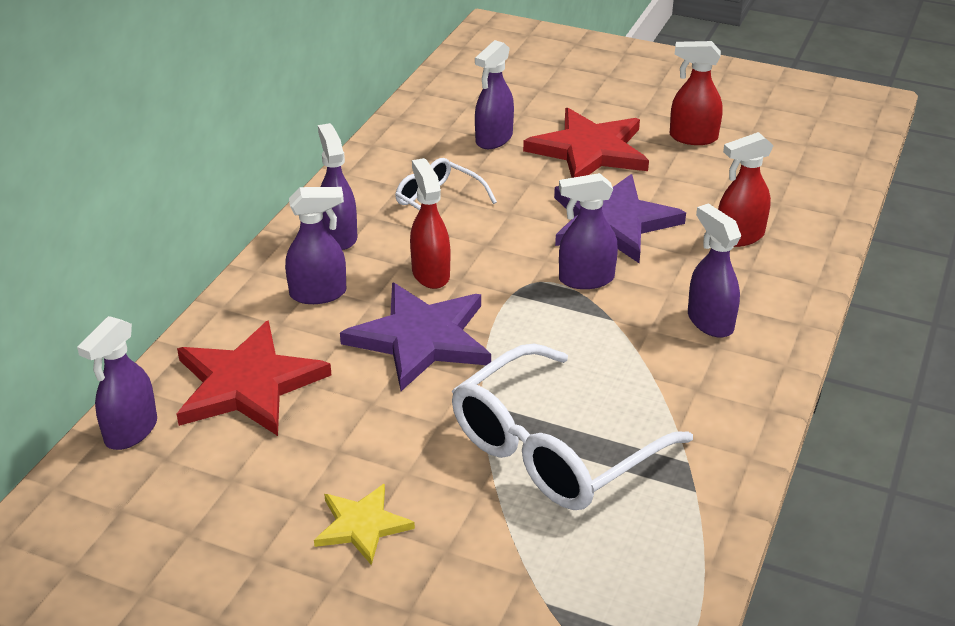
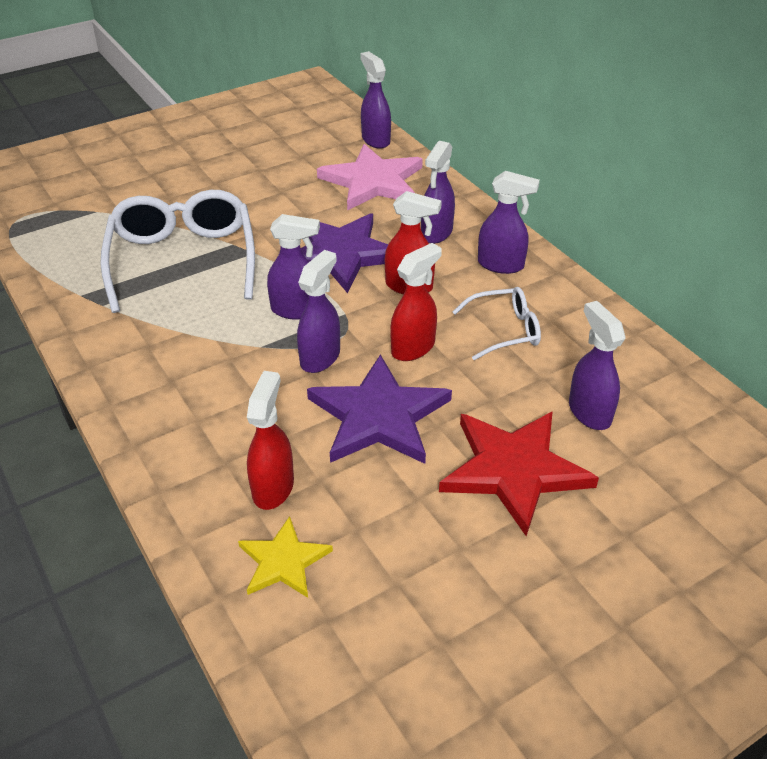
camera: 125 degrees right, 5 degrees up
red star [177,320,331,436] -> pink star [317,144,423,210]
yellow star [314,483,415,565] -> yellow star moved to [238,516,333,598]
red spray bottle [670,41,723,145] -> red spray bottle moved to [390,243,442,361]
purple spray bottle [688,203,741,338] -> purple spray bottle moved to [267,214,320,320]

